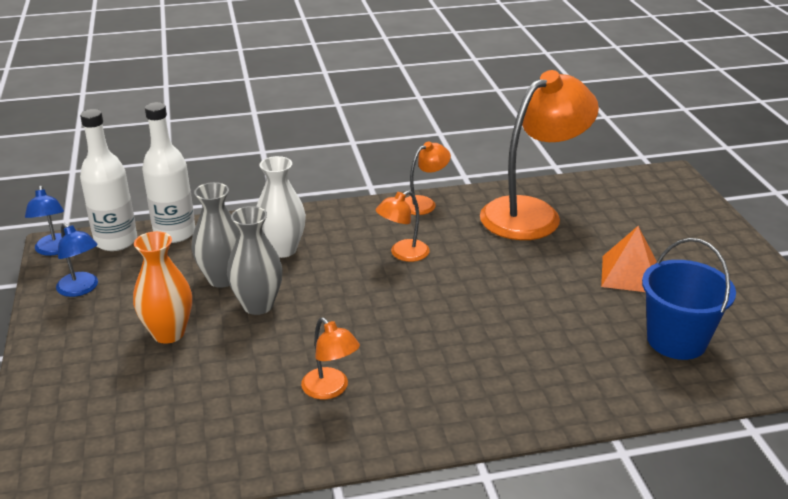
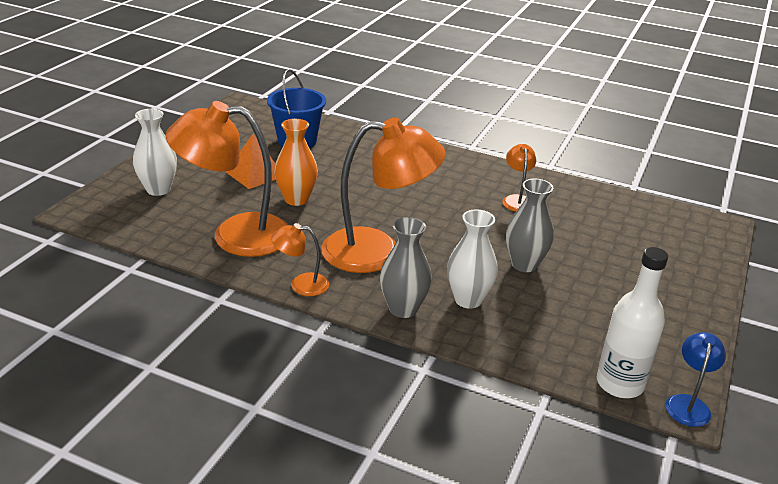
camera: 145 degrees left, 0 degrees up
blue lamp [56,223,98,297] -> none
orange vase [133,231,192,344] -> orange vase moved to [274,119,318,206]
white bottle [142,102,195,243] -> none
grey vase [191,182,239,288] -> grey vase moved to [380,217,432,318]
orange lamp [376,190,430,262] -> orange lamp [321,117,446,273], size x2.18
none -> white vase [133,109,177,196]

